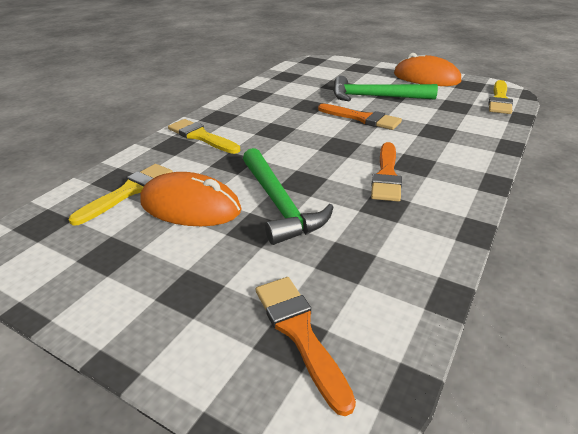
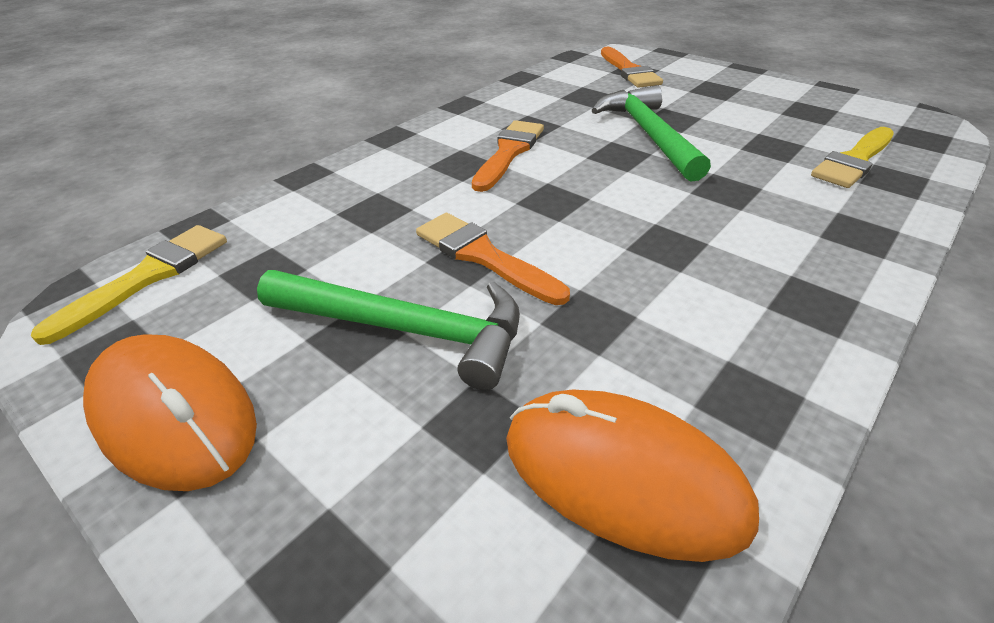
camera: 170 degrees left, 5 degrees up
orange mouse [140,172,242,226] -> orange mouse moved to [506,389,759,562]
yellow brush [168,119,240,154] -> none

